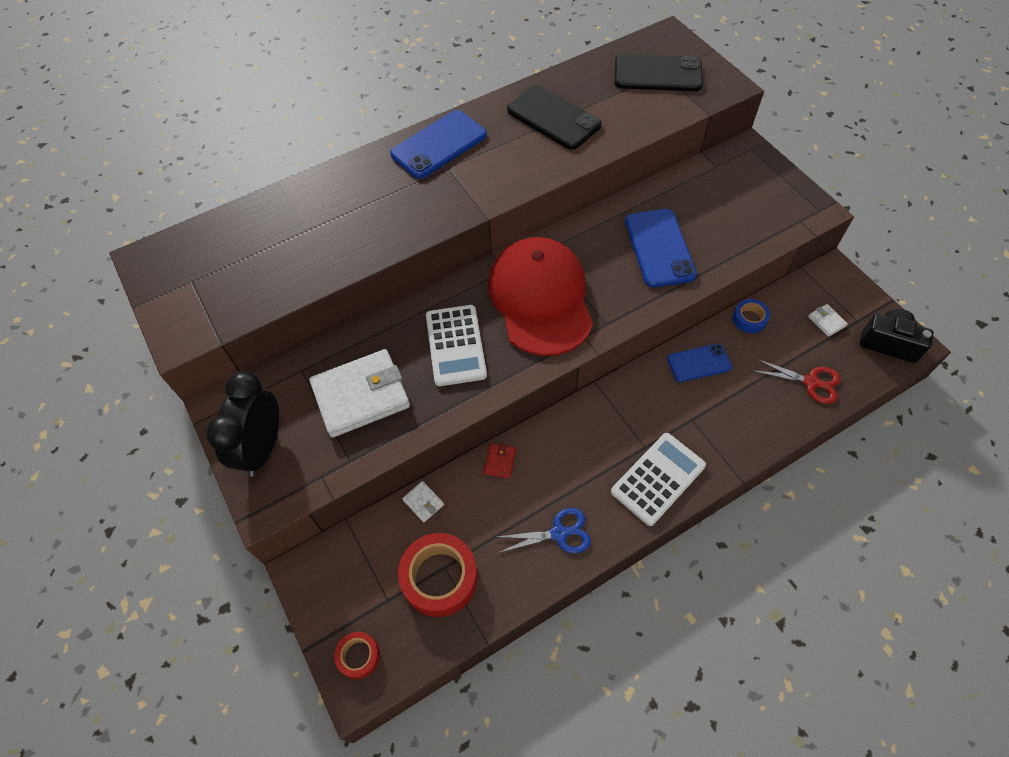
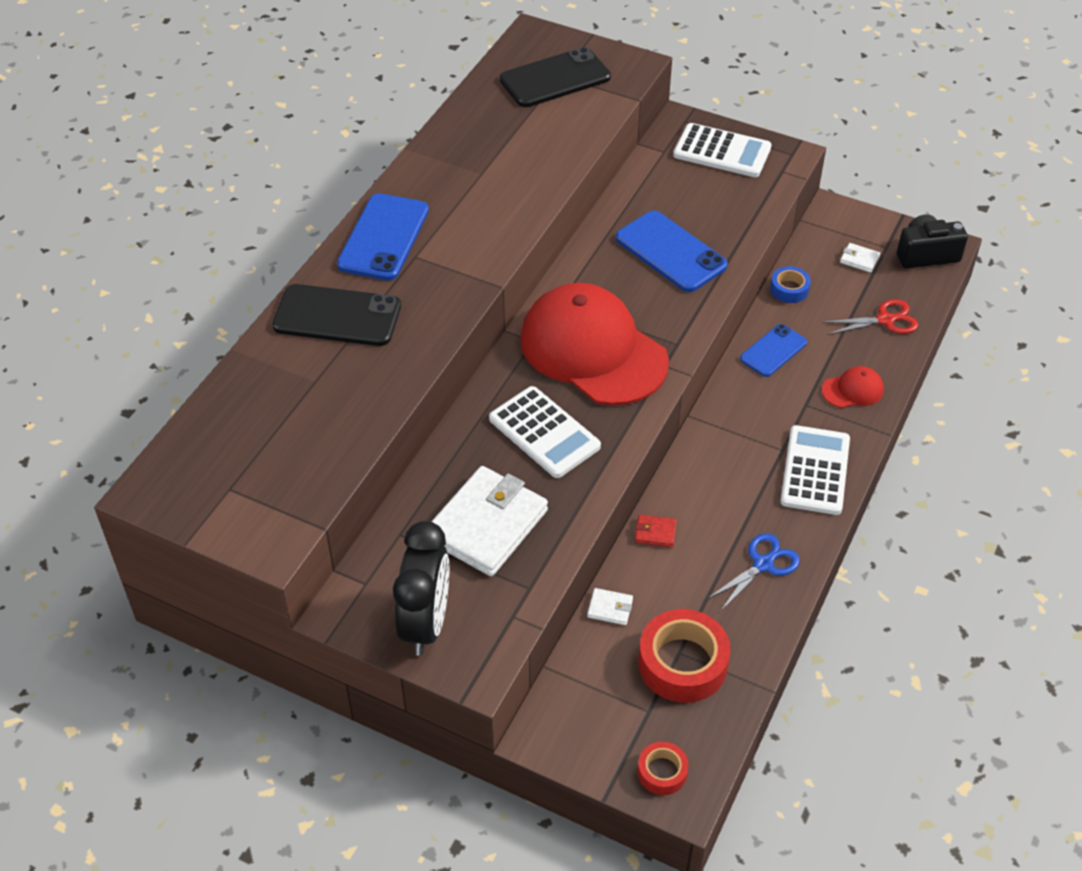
camera: 35 degrees left, 10 degrees down
black clock [206,371,279,477] -> black clock turned 150 degrees counterclockwise [393,521,450,656]
red wallet [484,443,516,479] -> red wallet turned 60 degrees counterclockwise [635,515,677,547]
black phone [507,85,601,150] -> black phone moved to [272,284,401,346]
none -> white calculator [673,123,772,177]
none -> red cap [822,366,884,408]

